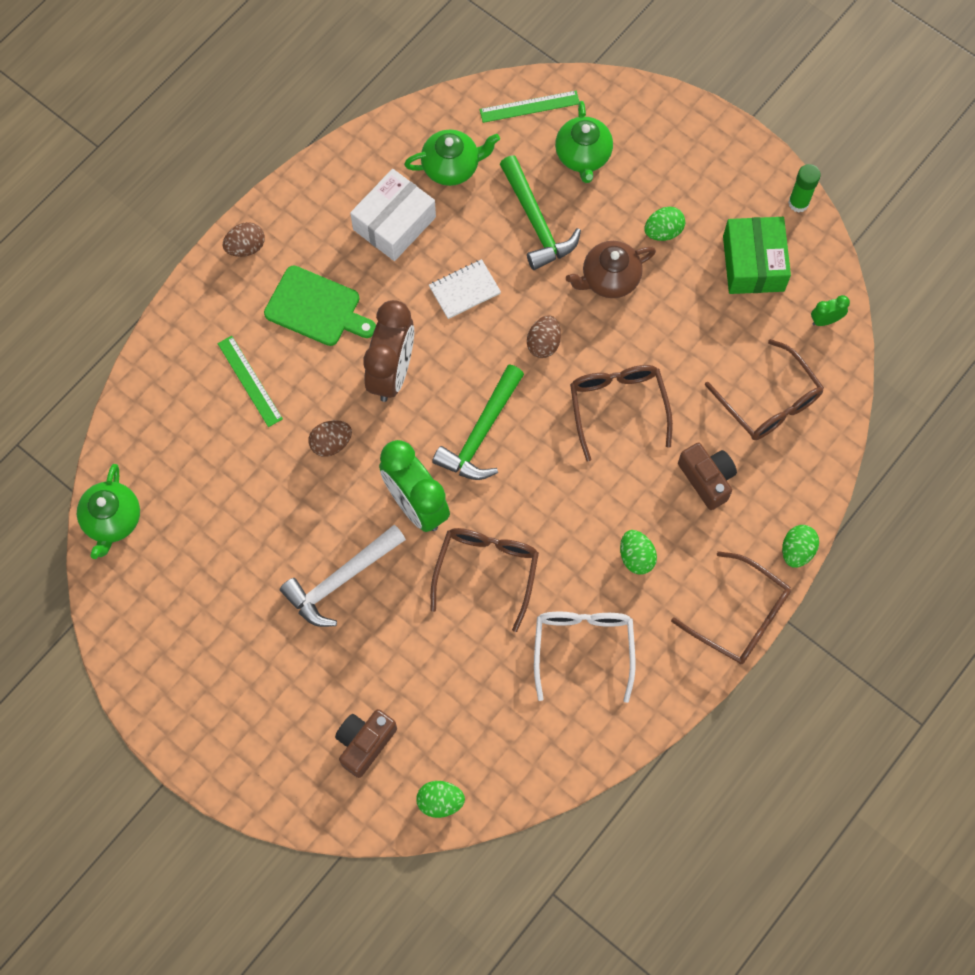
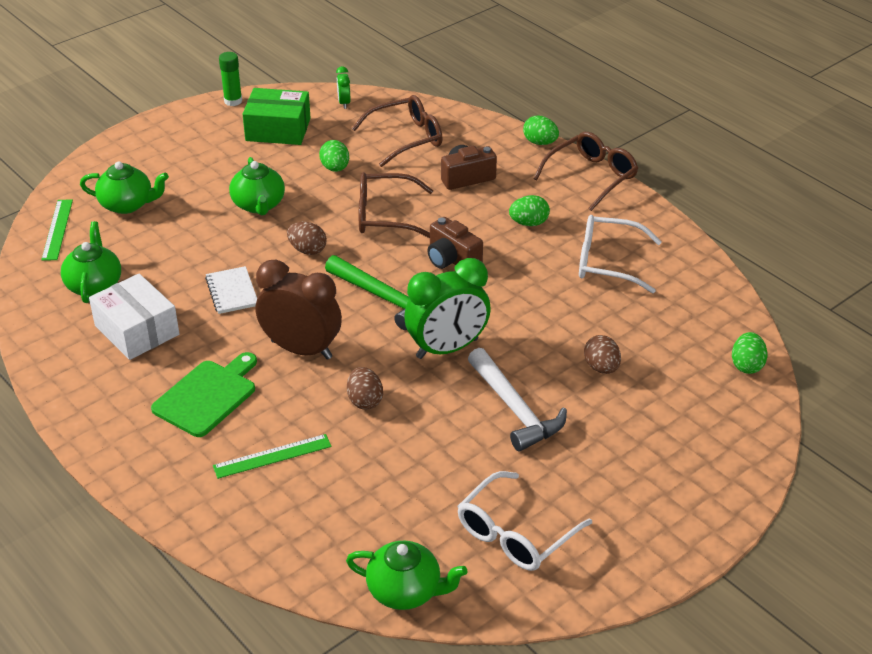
camera: 80 degrees left, 30 degrees down
brown egg [223,222,265,257] -> brown egg moved to [584,335,621,374]
brown camera [335,709,397,778] -> brown camera moved to [428,217,483,269]
brown glasses [431,528,539,632] -> none
green hammer [500,155,581,270] -> none
brown teapot [566,241,656,298] -> green teapot [229,157,285,215]
green egg [645,207,685,241] -> green egg moved to [319,140,349,172]
none -> white glasses [457,471,592,571]

